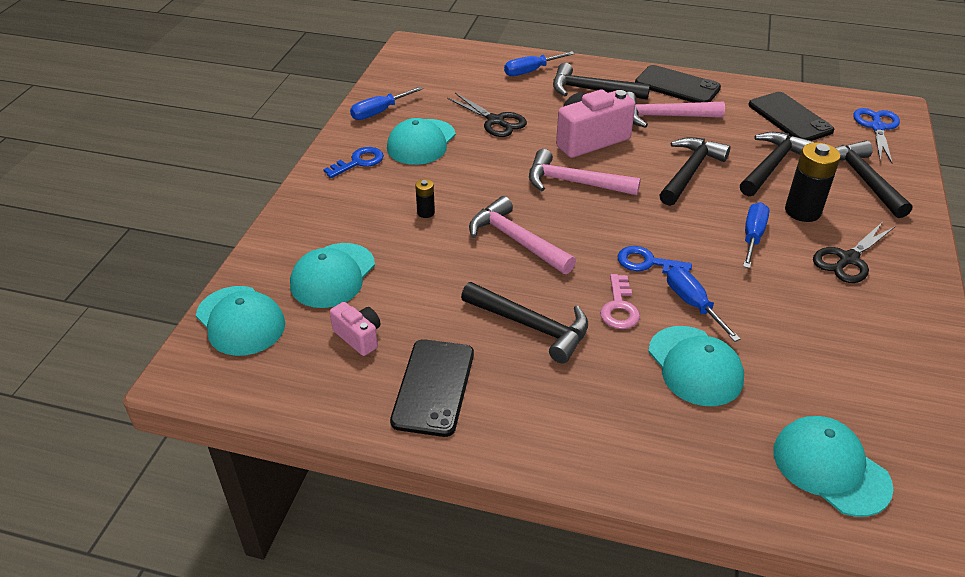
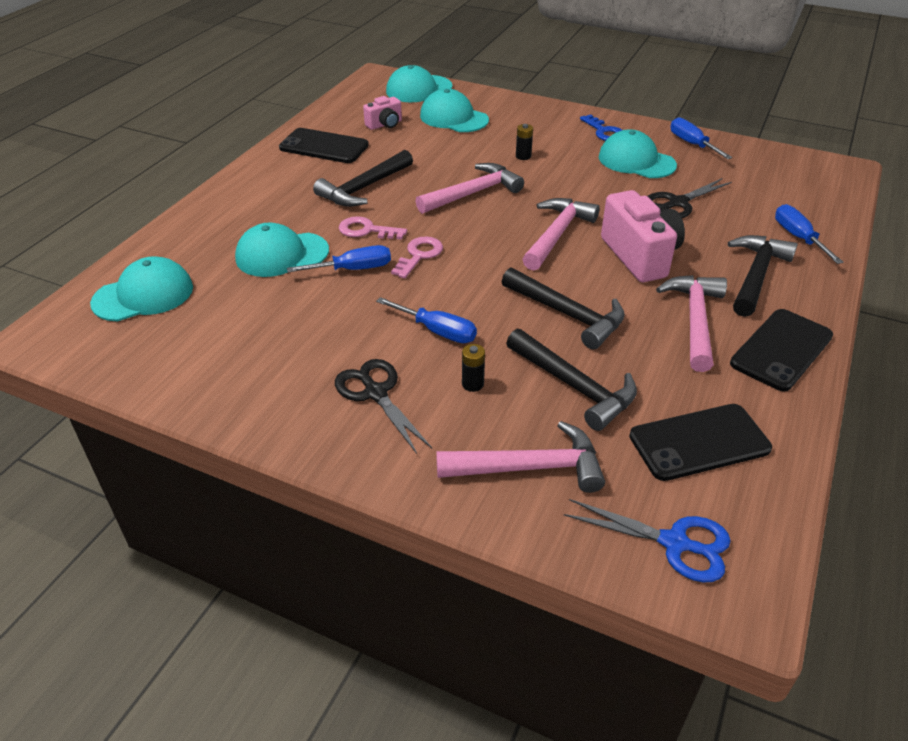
camera: 100 degrees right, 0 degrees up
blue key [618,246,692,274] -> pink key [391,236,443,279]
black battery [785,142,841,222] -> black battery [462,344,485,392], size x0.50
black hammer [835,140,913,218] -> pink hammer [436,421,605,493]

